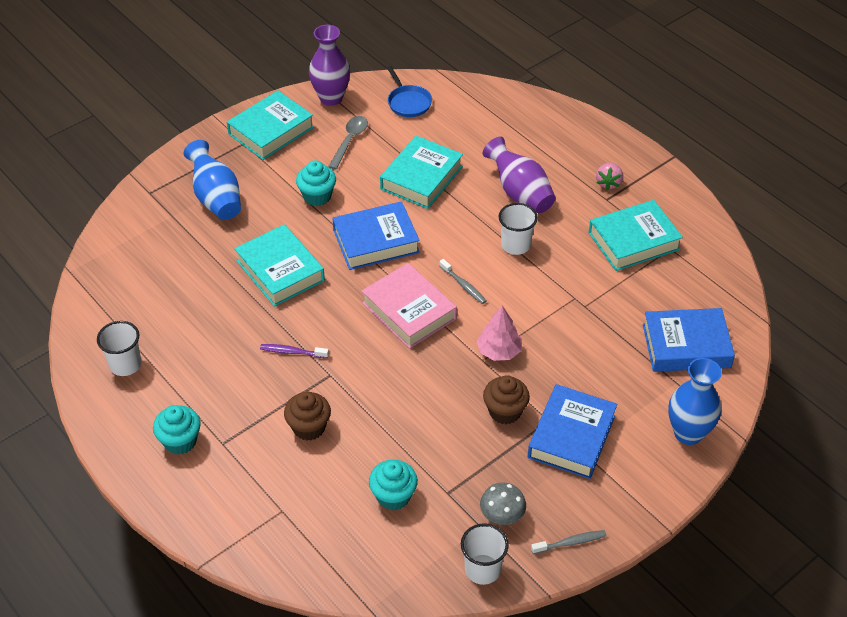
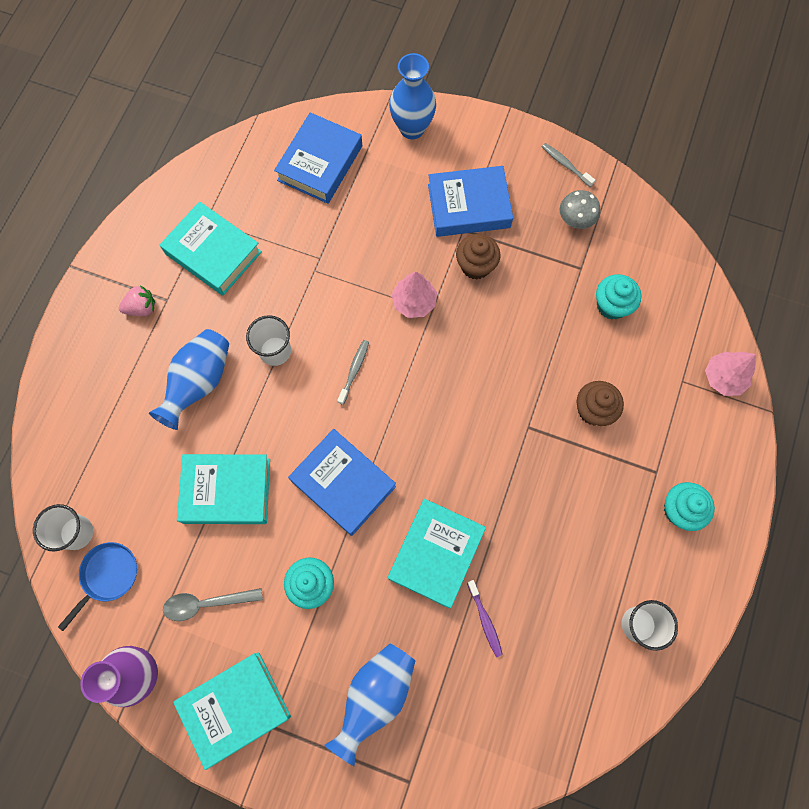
camera: 120 degrees left, 25 degrees up
turquoise book [227,91,314,160] -> turquoise book turned 45 degrees counterclockwise [173,652,291,770]
purple toothbrush [260,344,329,358] -> purple toothbrush moved to [467,580,503,657]
pink book [361,263,457,349] -> none
white cup [461,523,509,585] -> white cup moved to [33,504,93,552]
purple vase [483,136,556,213] -> blue vase [149,329,229,430]
blue book [643,308,735,372] -> blue book turned 60 degrees clockwise [274,112,362,204]
none -> pink tree [705,351,756,396]

